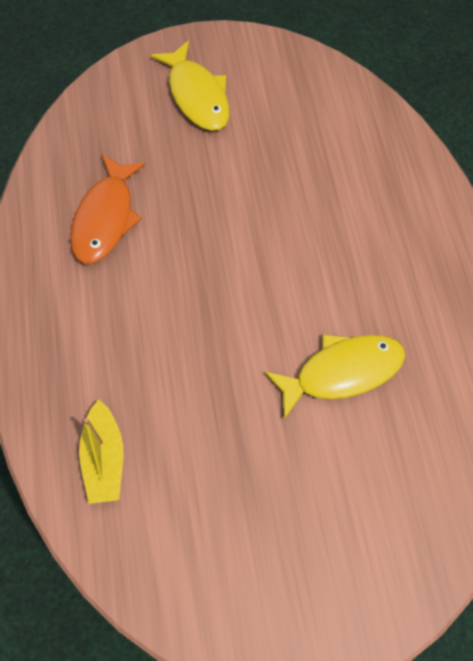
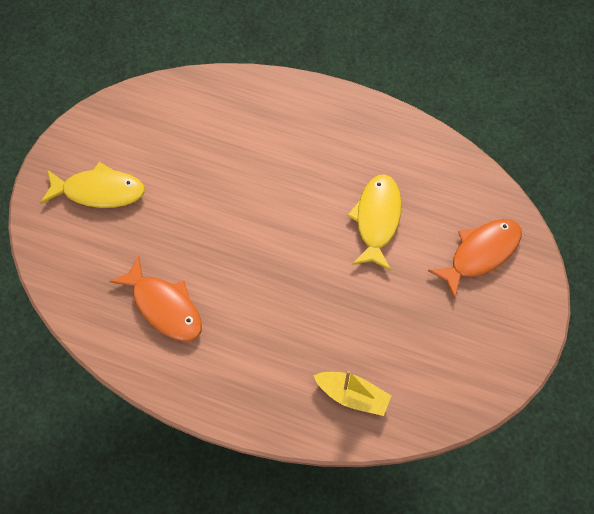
camera: 60 degrees left, 0 degrees up
none -> orange fish [428,219,522,299]

